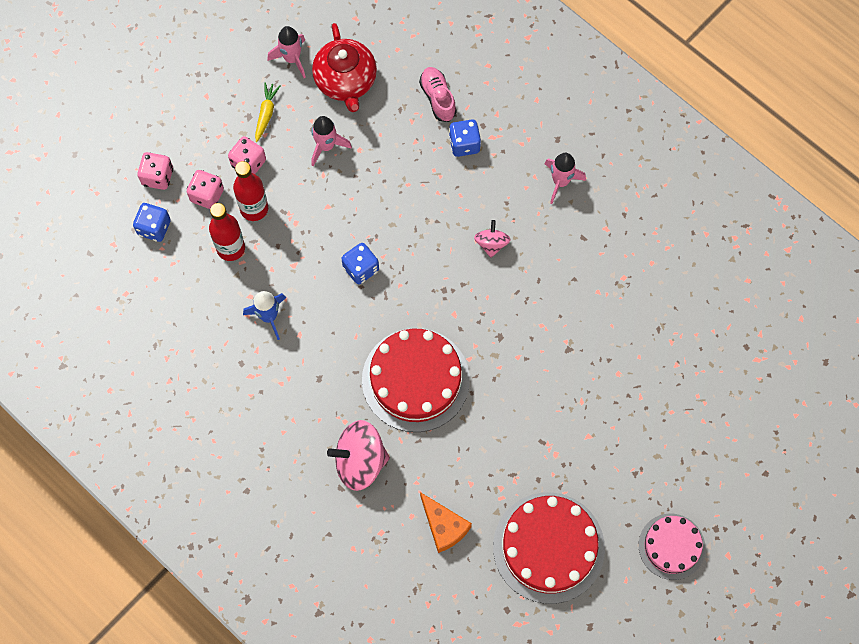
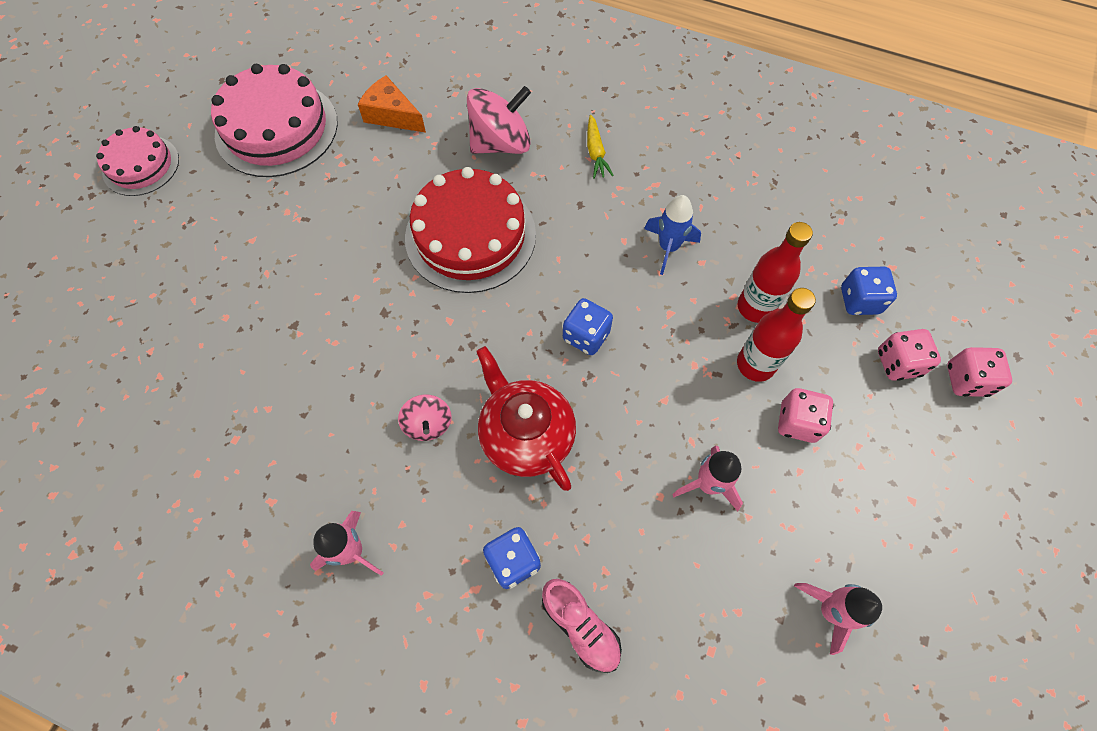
camera: 160 degrees right, 5 degrees down
pink dice [187,170,224,209] -> pink dice moved to [947,347,1012,397]
yellow carrot [255,82,281,142] -> yellow carrot moved to [587,115,614,179]
red teapot [312,23,377,112] -> red teapot moved to [476,346,576,491]
red cake [493,492,605,604] -> pink cake [211,64,338,177]

